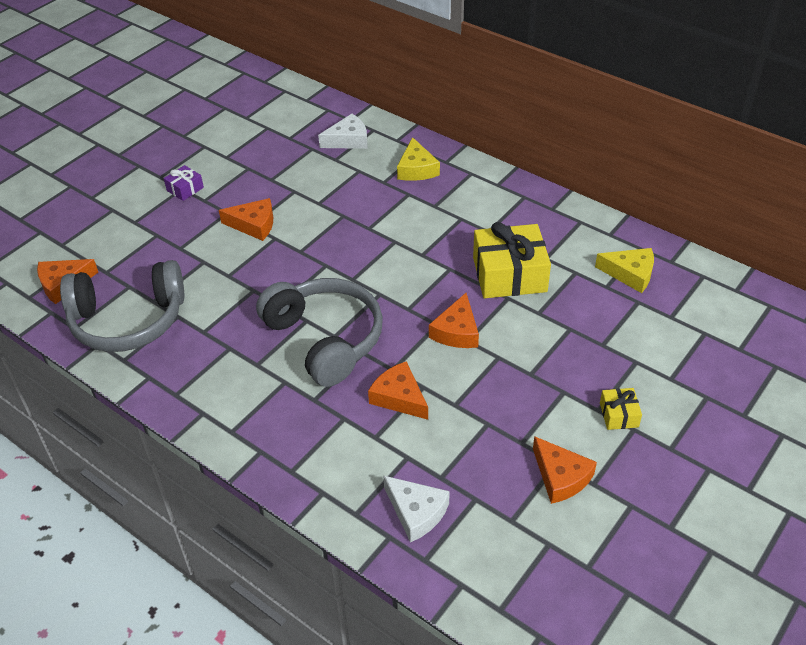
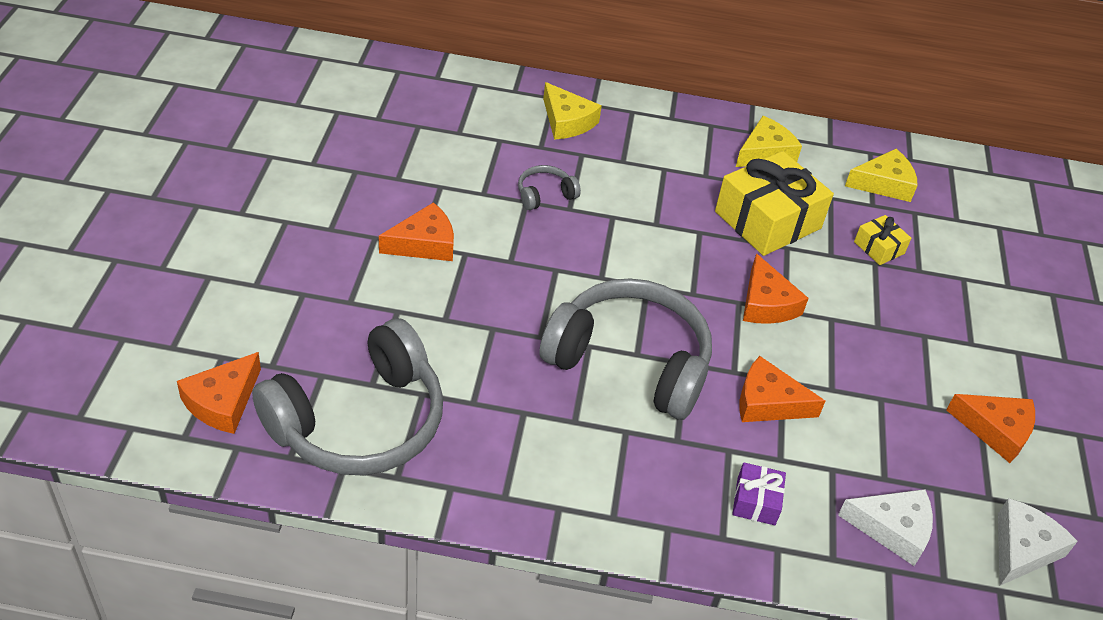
camera: 35 degrees left, 0 degrees up
purple gift [164,165,204,201] -> purple gift moved to [732,462,786,525]
white cheese [318,114,368,149] -> white cheese moved to [998,498,1078,586]
yellow gift [600,388,642,430] -> yellow gift moved to [854,215,911,265]
none -> grey headphones [518,165,581,210]
none -> yellow cheese [736,116,802,167]

